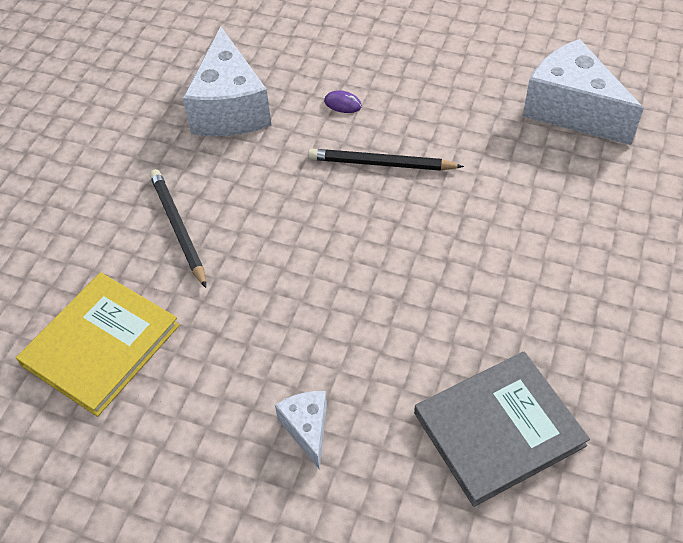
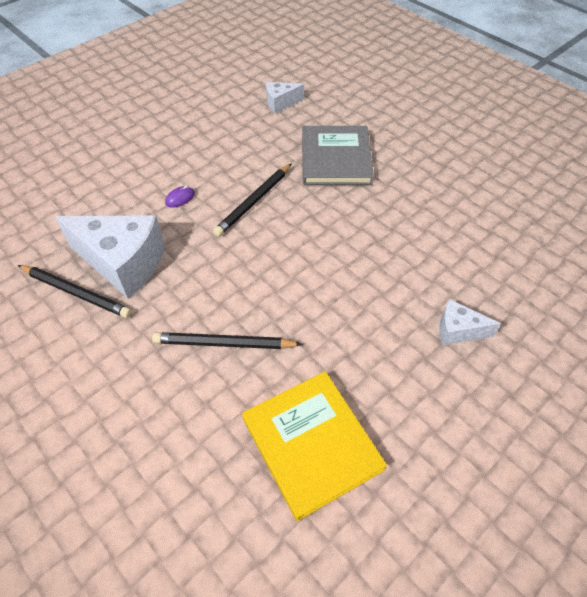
camera: 65 degrees left, 0 degrees up
grey book [414,352,590,507] -> grey book moved to [302,126,374,185]
white cheese [522,39,644,145] -> white cheese [266,82,304,113], size x0.50
none -> black pencil [18,265,132,318]

